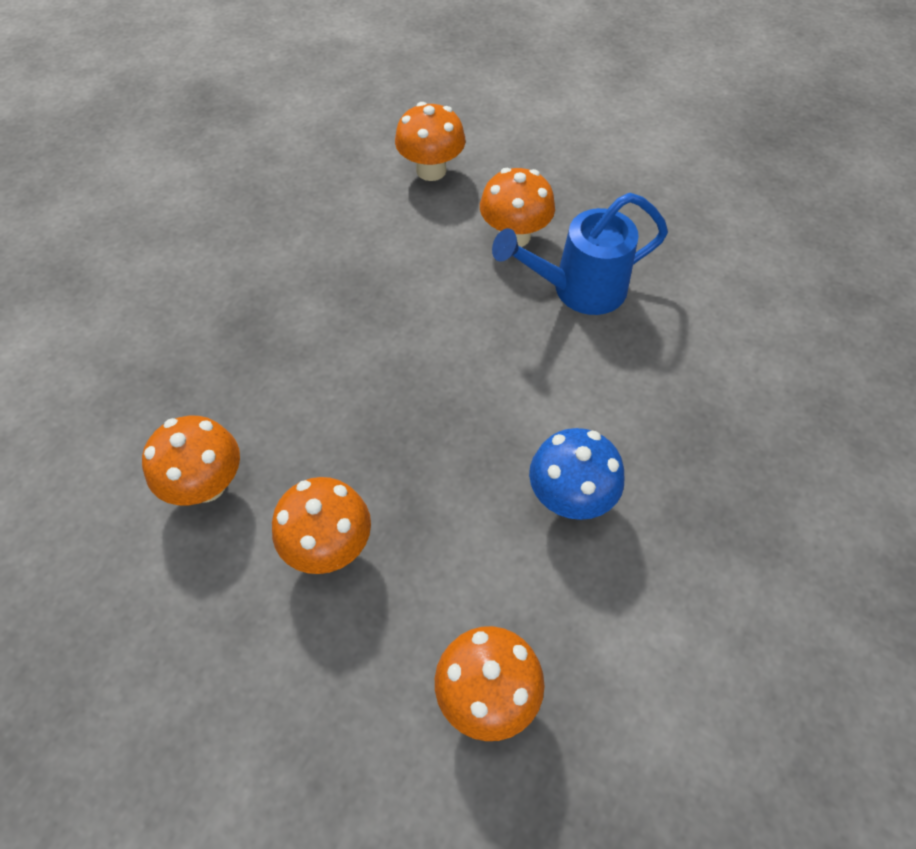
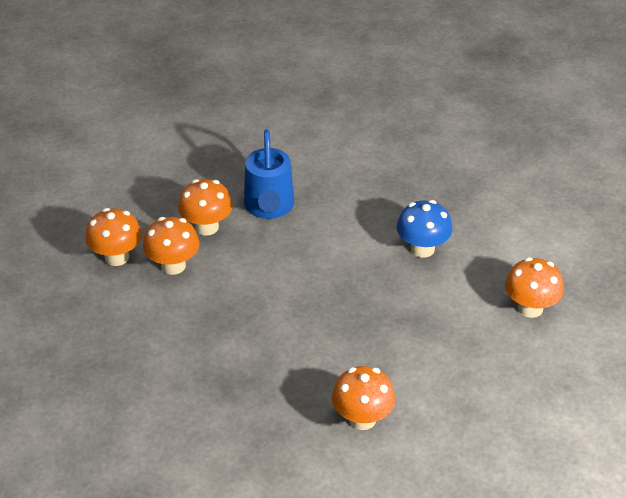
camera: 75 degrees left, 15 degrees down
orange mushroom [272,477,371,574] -> orange mushroom moved to [143,217,200,275]

